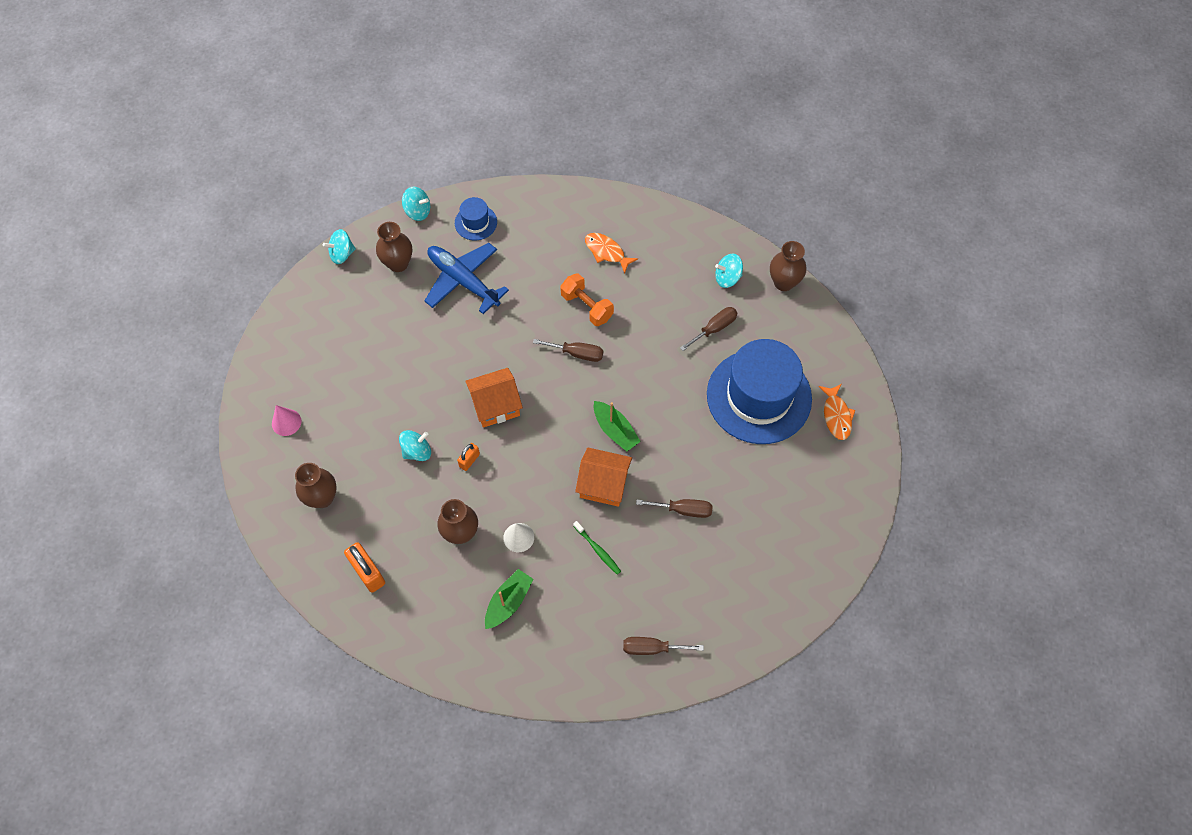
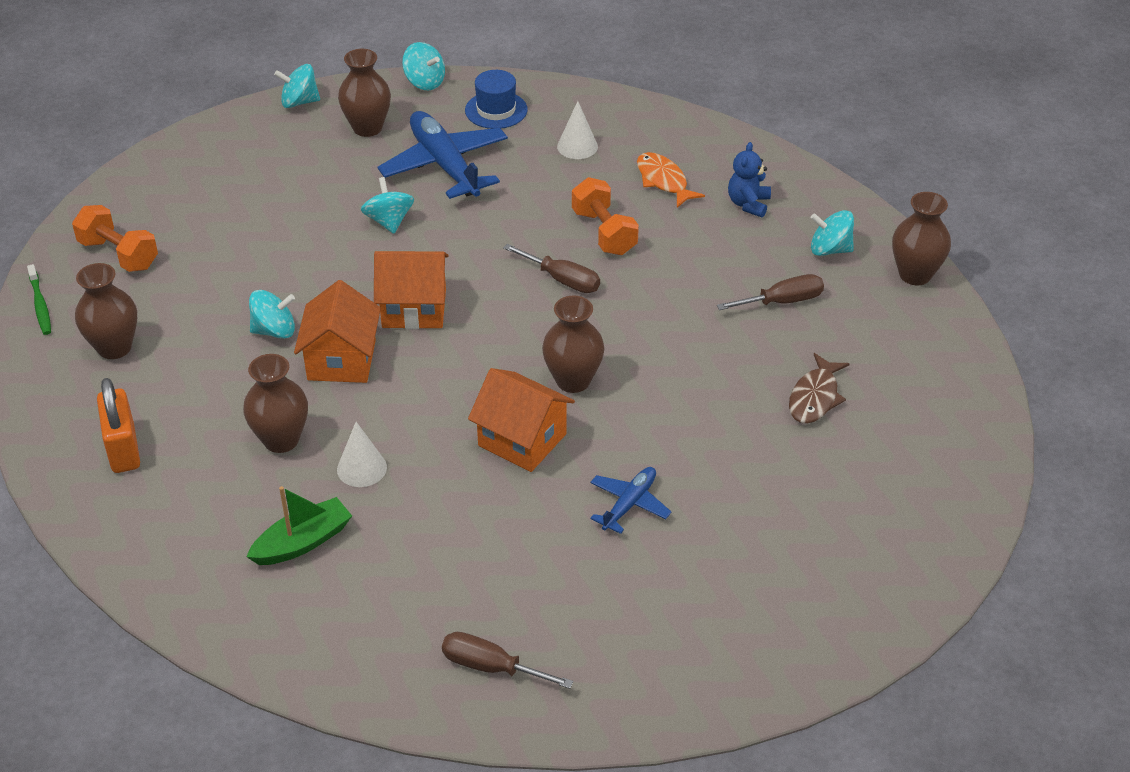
camera: 20 degrees right, 20 degrees down
pink cone [272,405,302,436] -> orange dumbbell [72,205,158,272]
orange padlock [457,443,480,471] -> orange house [294,280,381,383]
green toothbrush [573,521,621,575] -> green toothbrush moved to [27,264,51,335]
green boat [594,401,641,451] -> brown vase [542,296,604,393]
brown screwdriver [636,499,712,518] -> blue plane [590,467,672,534]
blue hat [707,339,812,444] -> brown fish [789,353,850,424]
orange fish [819,384,855,440] -> none
none -> turquoise spinning top [361,177,414,234]
none -> white cone [557,101,598,159]
none -> blue teddy bear [728,142,771,217]

